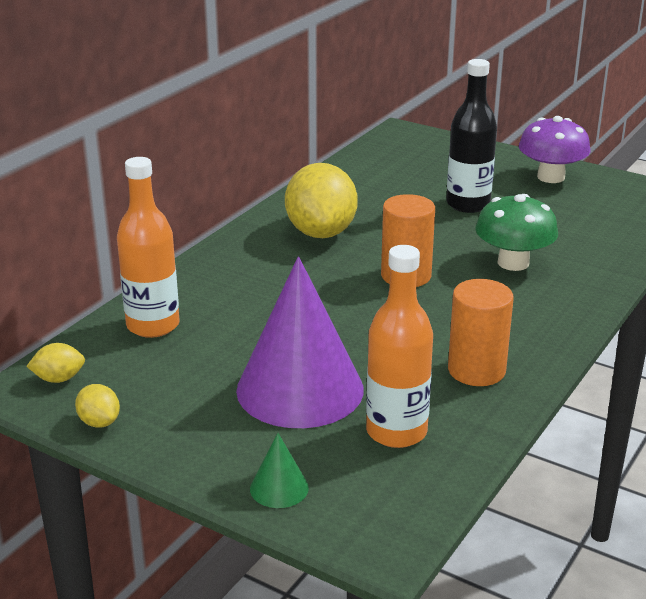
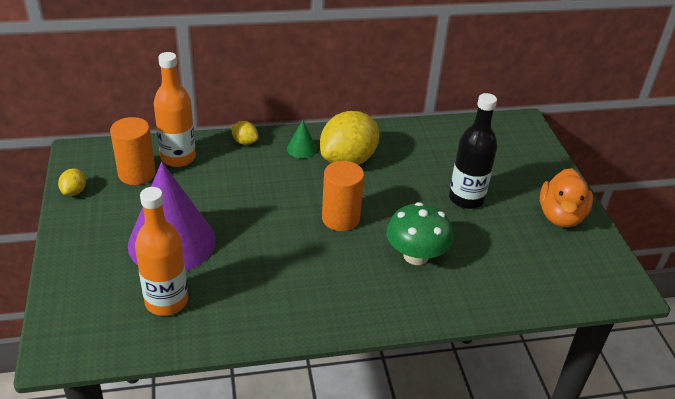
camera: 45 degrees right, 10 degrees up
yellow lemon [26,343,85,383] -> yellow lemon moved to [231,121,258,145]
green cone [250,433,309,508] -> green cone moved to [287,120,317,158]
orange cylinder [448,279,514,386] -> orange cylinder moved to [110,117,156,185]
purple mushroom [519,116,590,183] -> orange duck [540,168,593,228]

